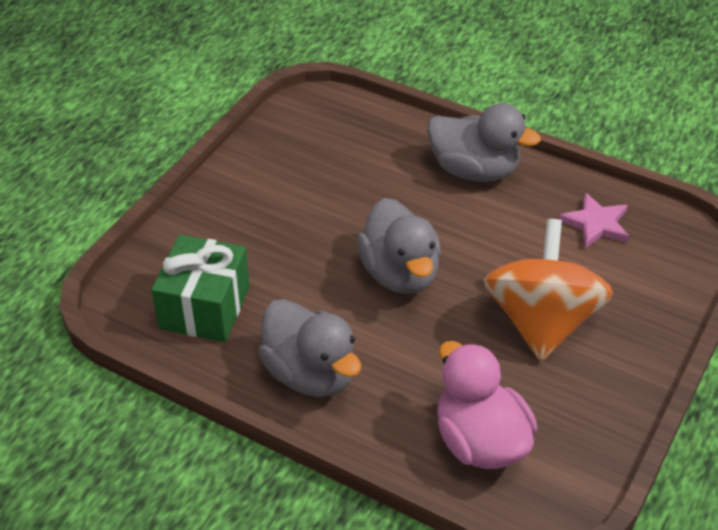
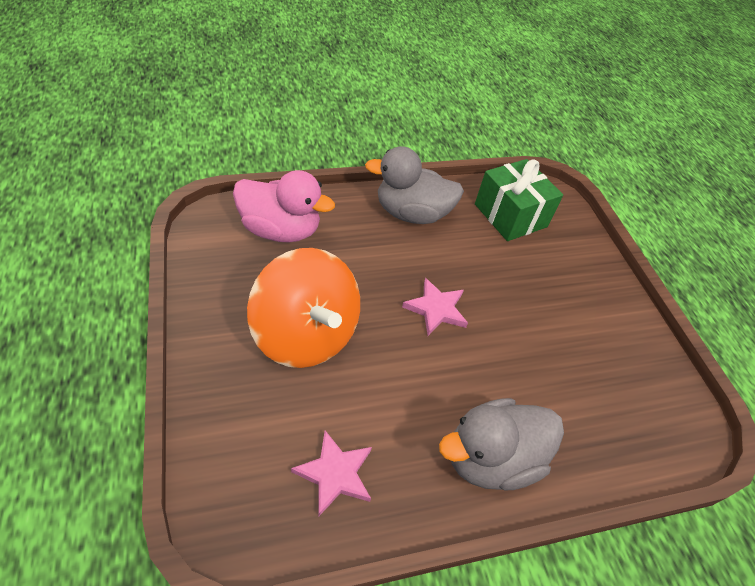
camera: 130 degrees right, 5 degrees up
grey duck [357,198,441,294] -> pink star [402,278,468,336]

